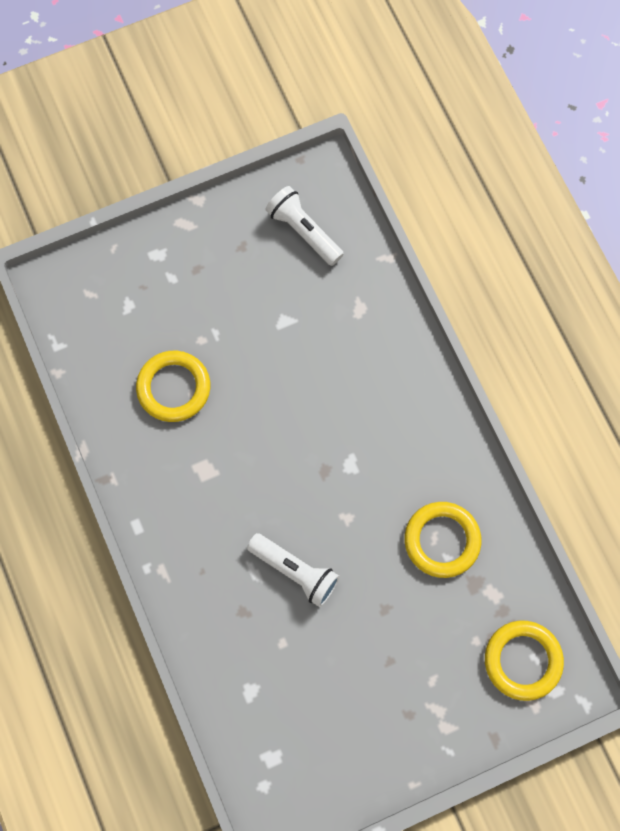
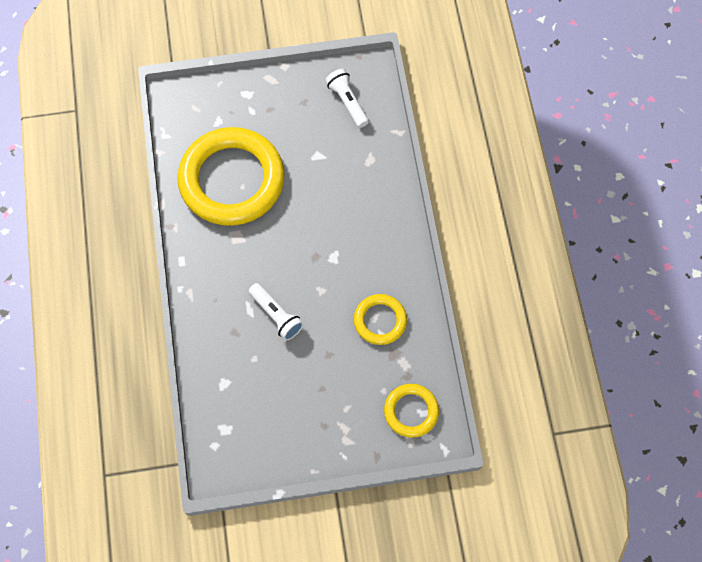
camera: 15 degrees right, 5 degrees down
yellow ring [136,351,210,422] -> yellow ring [177,127,285,226], size x2.10

